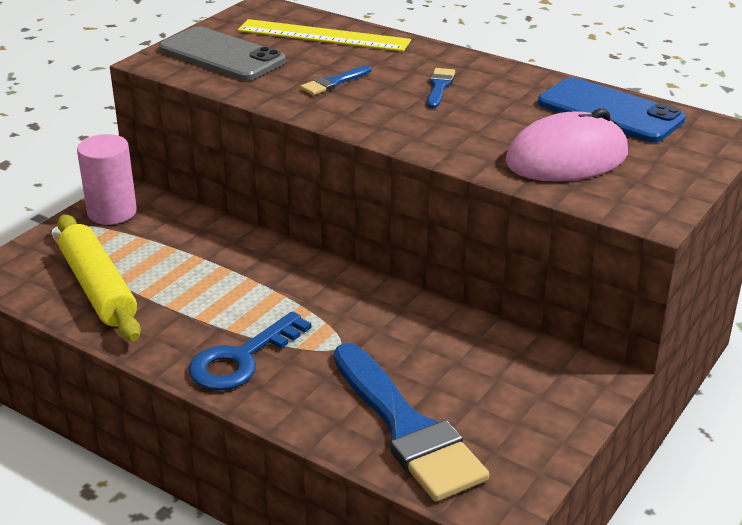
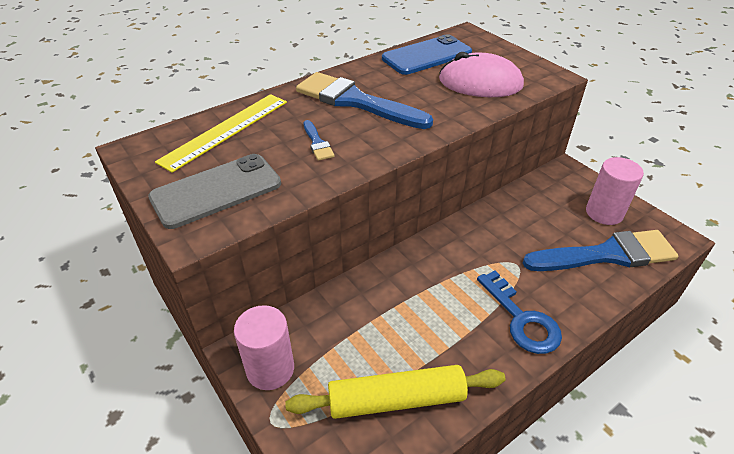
camera: 70 degrees left, 10 degrees up
blue brush [427,68,455,108] -> blue brush [296,72,433,129], size x2.35
pink mouse [505,108,628,182] -> pink mouse turned 75 degrees counterclockwise [439,52,524,97]
none -> pink cylinder [586,157,644,225]

